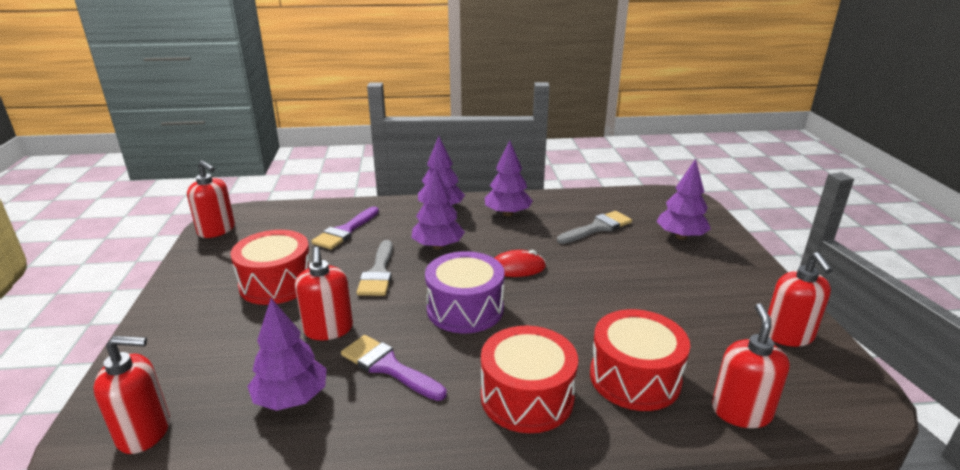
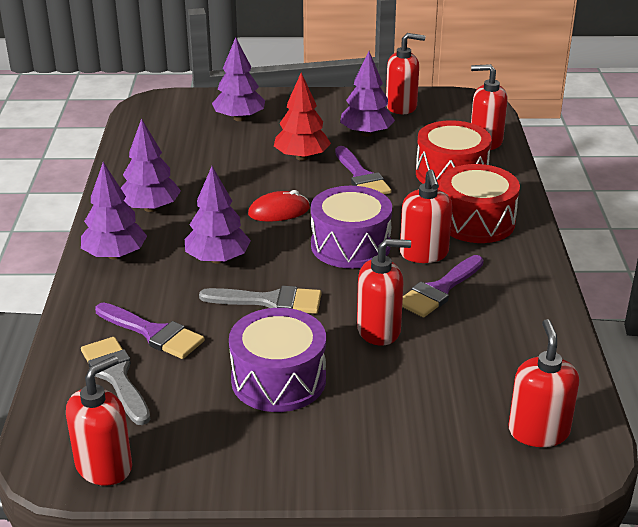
camera: 85 degrees left, 5 degrees up
red drum [230,230,311,305] -> purple drum [229,308,326,412]
purple tree [247,298,327,411] -> purple tree moved to [340,51,395,137]
red mouse [495,250,546,277] -> red mouse turned 75 degrees clockwise [248,190,310,222]
grey brush [557,211,632,244] -> grey brush moved to [81,337,150,425]
none -> red tree [274,73,331,161]
none -> purple brush [335,146,391,195]
none -> red soap dispenser [400,169,452,263]

